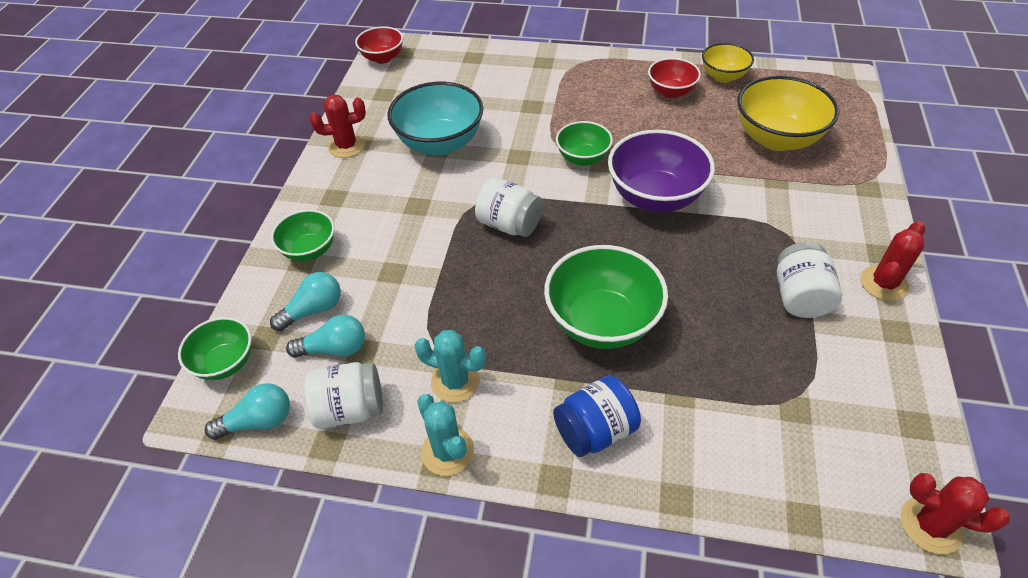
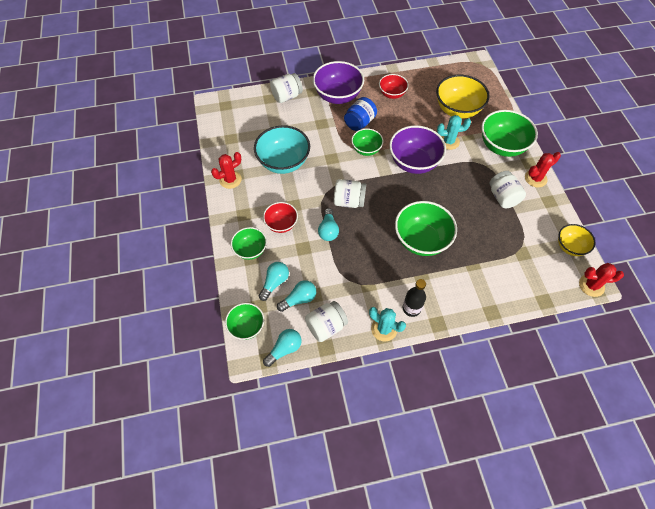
camera: 25 degrees left, 10 degrees up
red bowl [355,26,403,64] -> red bowl moved to [263,202,298,233]
turquoise cactus [414,330,486,402] -> turquoise cactus moved to [437,115,471,150]
blue jar [553,376,641,457] -> blue jar moved to [344,97,377,131]
yellow bowl [702,43,754,83] -> yellow bowl moved to [558,224,596,256]
red cactus [861,221,925,301] -> red cactus turned 45 degrees clockwise [525,152,561,187]
none -> white jar [270,73,303,103]
none -> purple bowl [313,61,364,104]
none -> turquoise light bulb [318,208,339,241]
none -> black bottle [403,279,426,317]
none -> green bowl [481,110,538,157]

